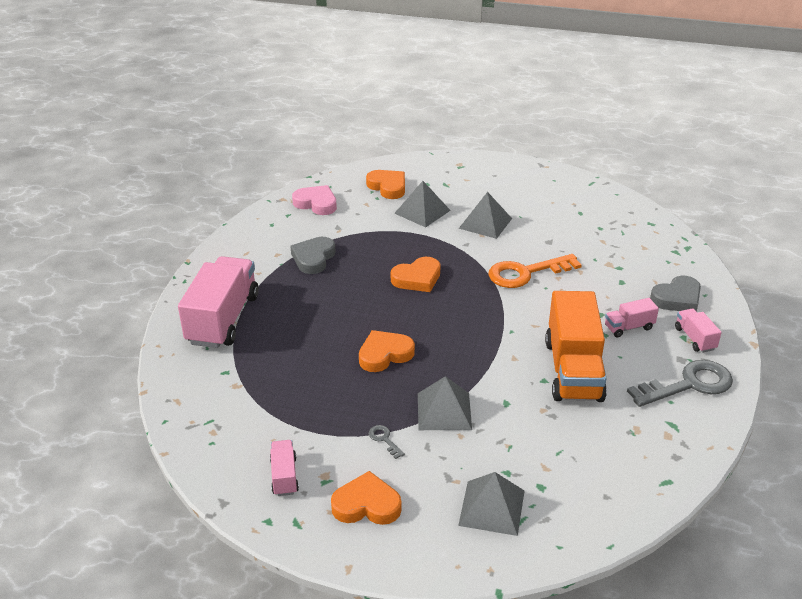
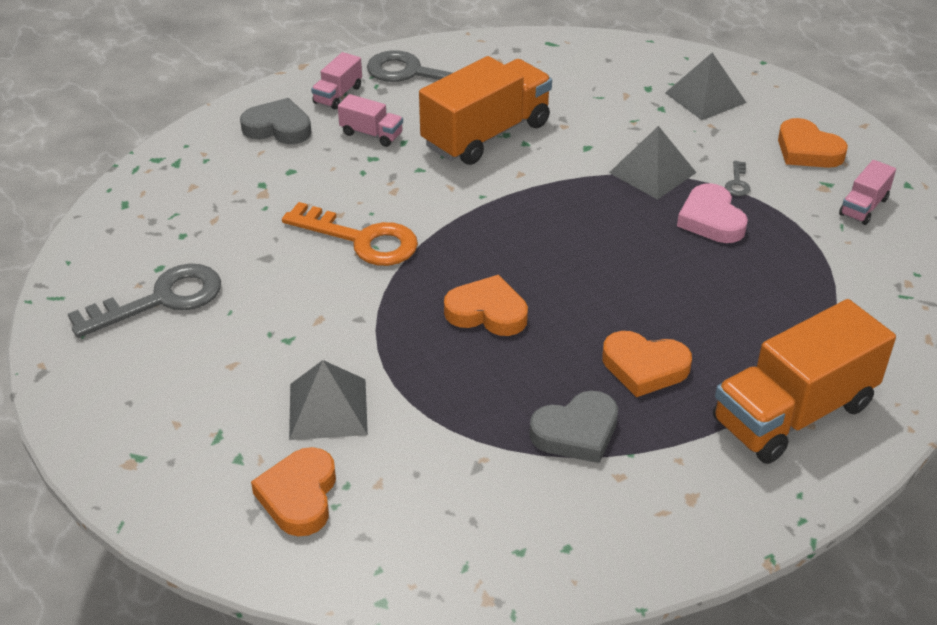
camera: 135 degrees left, 5 degrees up
pink truck [178,256,259,348] -> orange truck [713,299,896,464]
pink heart [292,185,337,215] -> pink heart moved to [677,183,748,243]
orange heart [359,330,415,372] -> orange heart moved to [602,331,692,397]
grey pyramid [459,192,512,239] -> none
none -> grey key [68,264,221,338]

